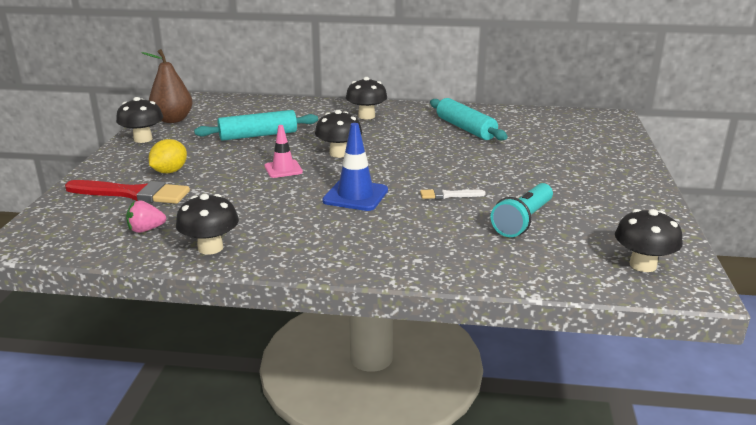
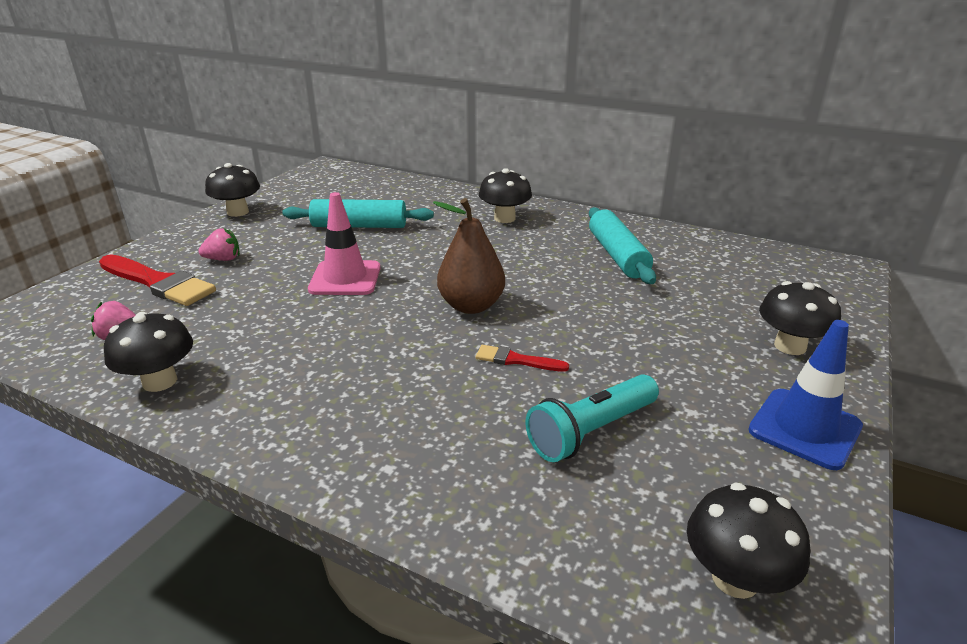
camera: 20 degrees right, 5 degrees up
brown pear [141,49,193,123] -> brown pear moved to [433,198,505,314]
yellow lemon [149,139,187,173] -> pink strawberry [198,228,240,261]
pink traffic cone [264,125,303,178] -> pink traffic cone [308,192,380,295], size x1.51
black mushroom [315,110,362,158] -> black mushroom moved to [759,281,841,355]
blue traffic cone [322,123,388,211] -> blue traffic cone moved to [748,320,863,470]
white brush [420,188,486,199] -> red brush [476,345,569,372]

